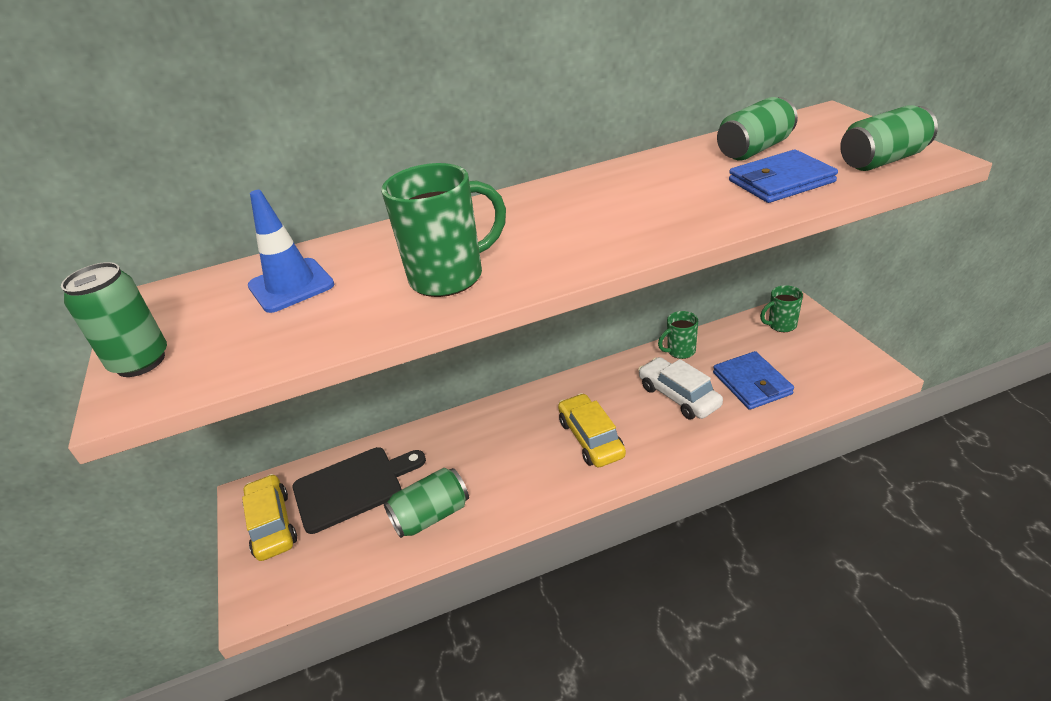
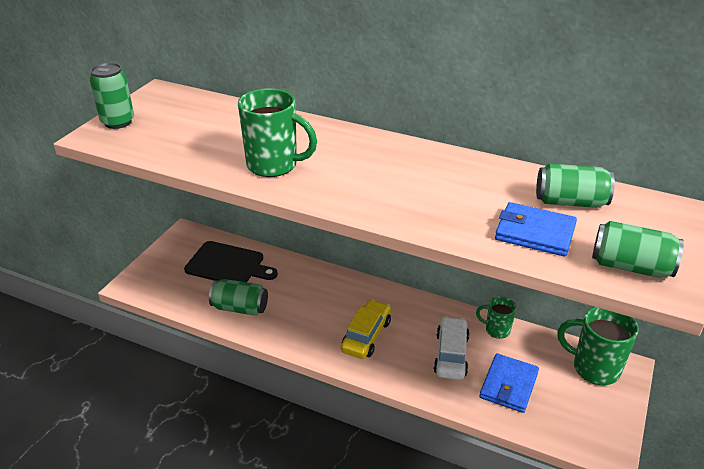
camera: 40 degrees right, 0 degrees up
yellow car [242,474,297,561] -> none
blue traffic cone [248,190,334,313] -> none
green mug [760,285,803,332] -> green mug [558,307,639,385], size x1.77

